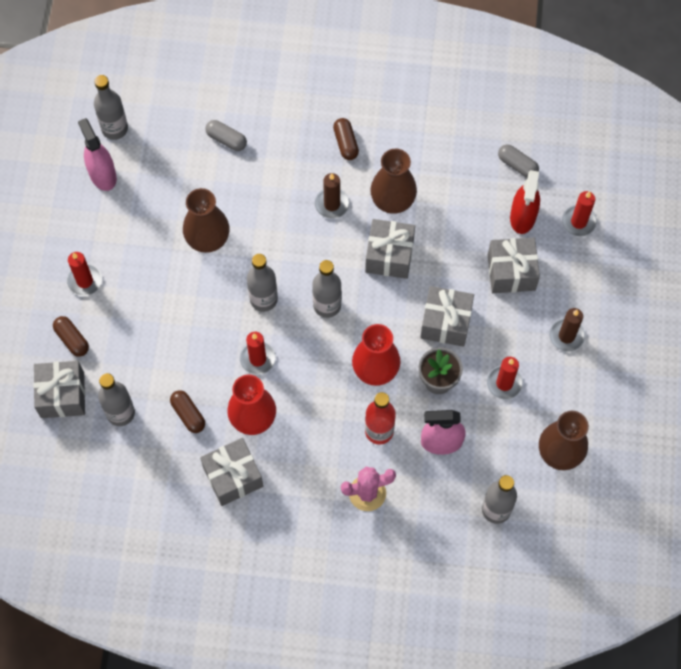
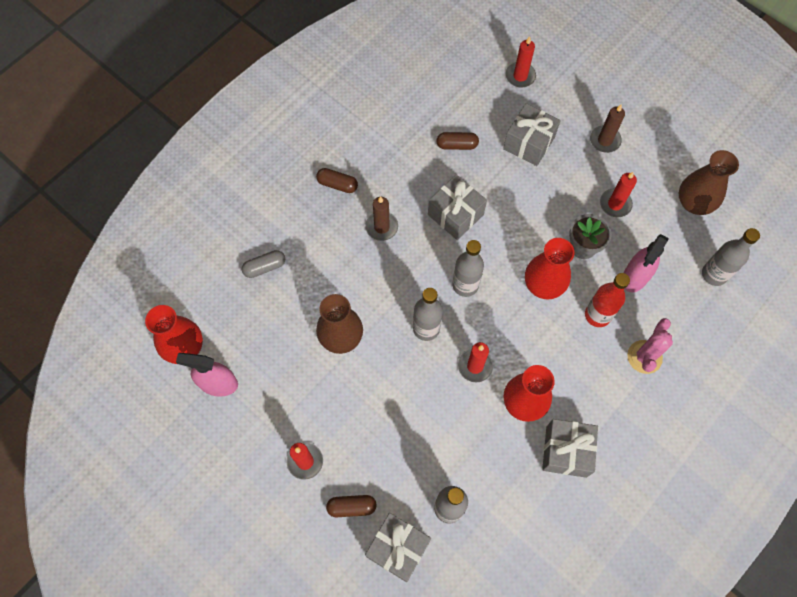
camera: 55 degrees left, 0 degrees up
grey bottle [94,75,128,140] -> red vase [145,305,203,364]
brown capsule [170,390,205,433] -> brown capsule moved to [436,132,479,150]
brown vase [370,149,417,214] -> none
grey gift [420,286,474,347] -> none
grey capsule [498,144,539,178] -> none
red spray bottle [510,170,540,234] -> none

